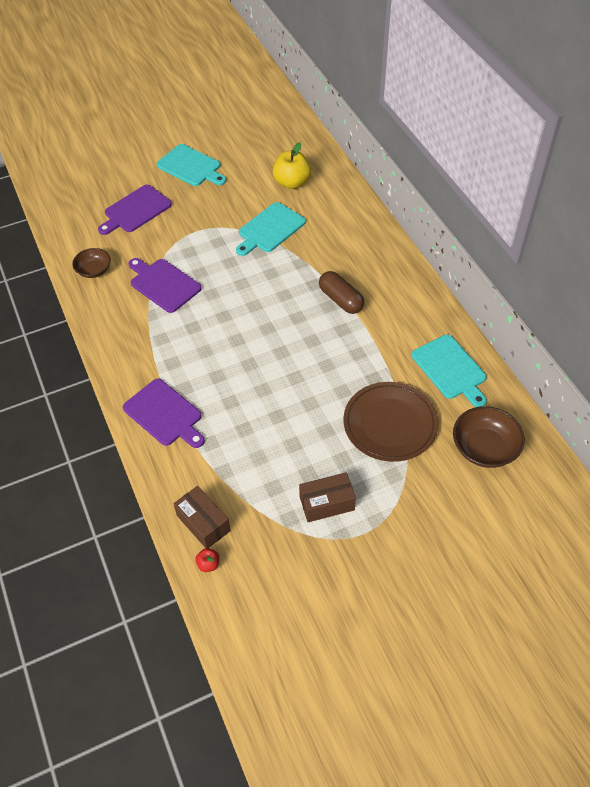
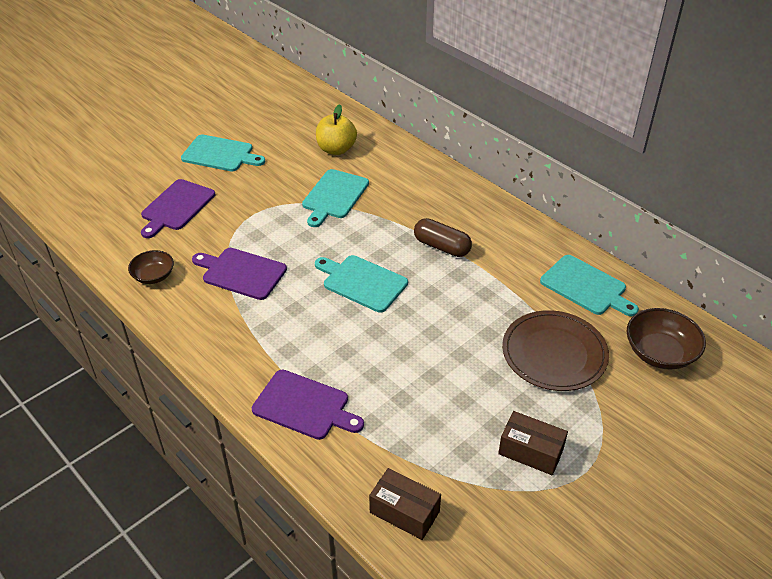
camera: 20 degrees left, 10 degrees down
red apple [195,548,219,572] -> none
brown box [299,472,356,522] -> brown box turned 60 degrees clockwise [498,411,568,475]
none -> turquoise cutting board [315,255,408,313]

